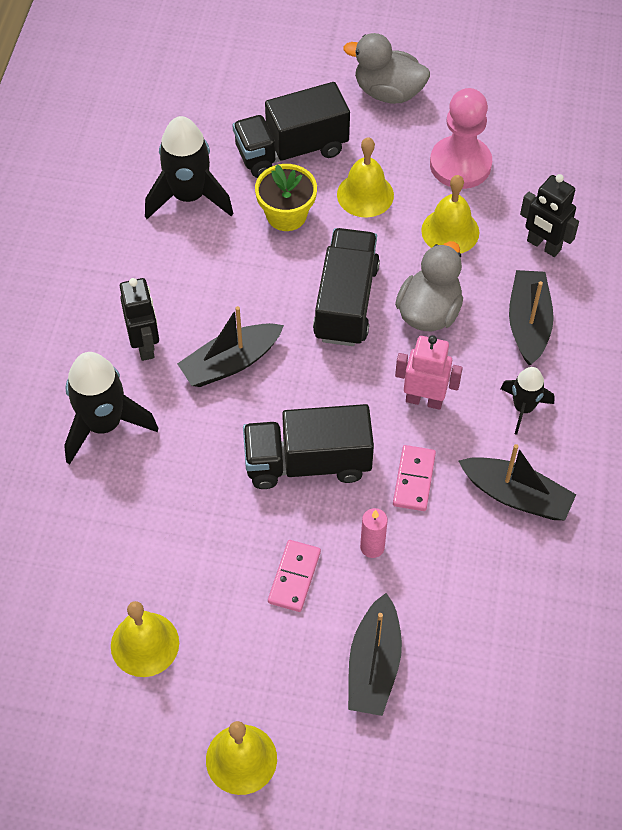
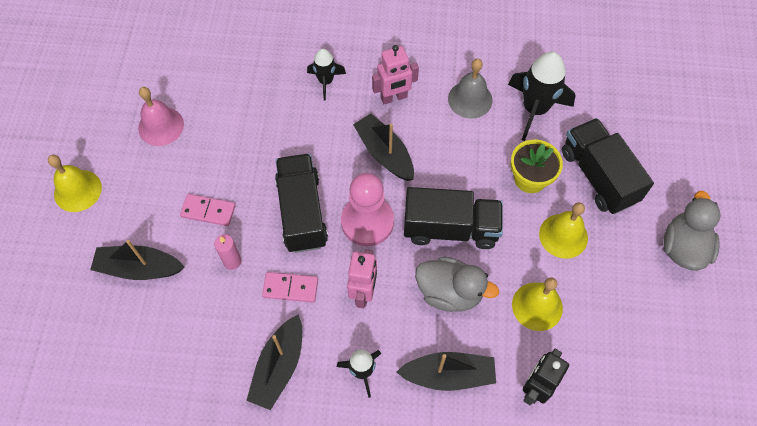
camera: 85 degrees right, 5 degrees up
black rocket [64,352,158,465] -> black rocket [307,49,346,101], size x0.58
yellow bell [111,601,179,677] -> pink bell [138,87,184,146]
black robot [120,278,159,361] -> pink robot [372,45,419,104]
pink pawn [430,88,492,189] -> pink pawn moved to [341,173,394,246]
none -> grey bell [448,59,493,119]

